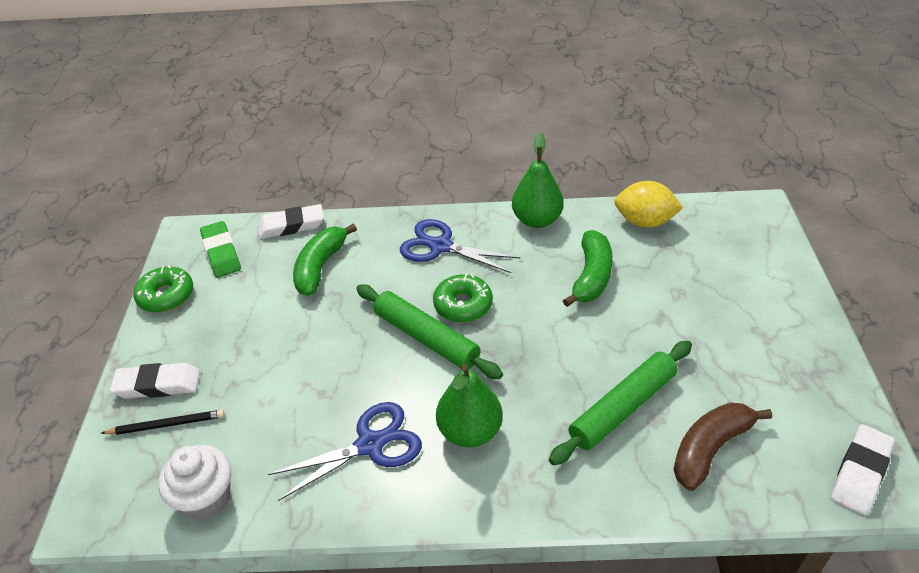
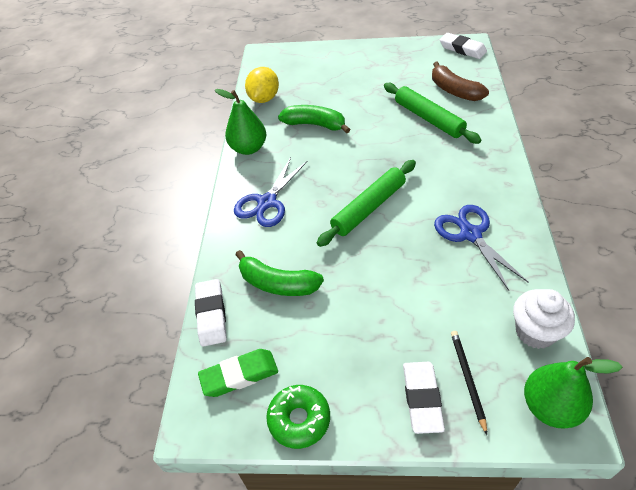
camera: 85 degrees left, 5 degrees up
green donut [433,273,493,322] -> none
green pear [436,364,503,448] -> green pear moved to [524,357,622,429]

